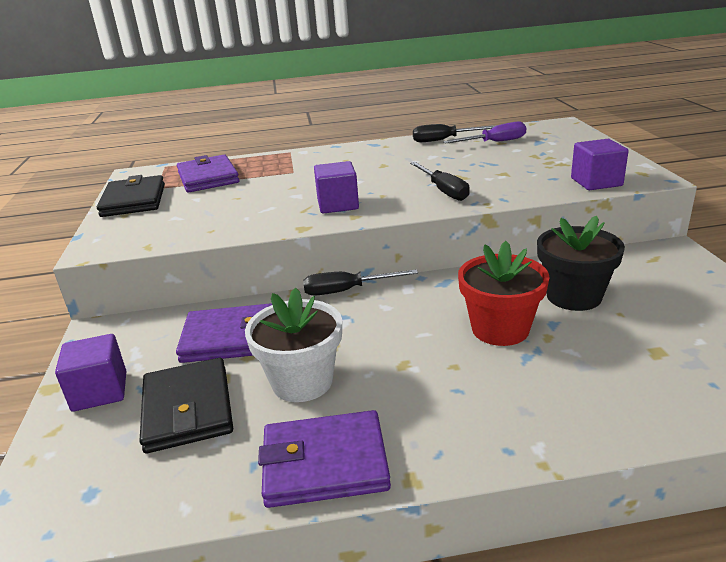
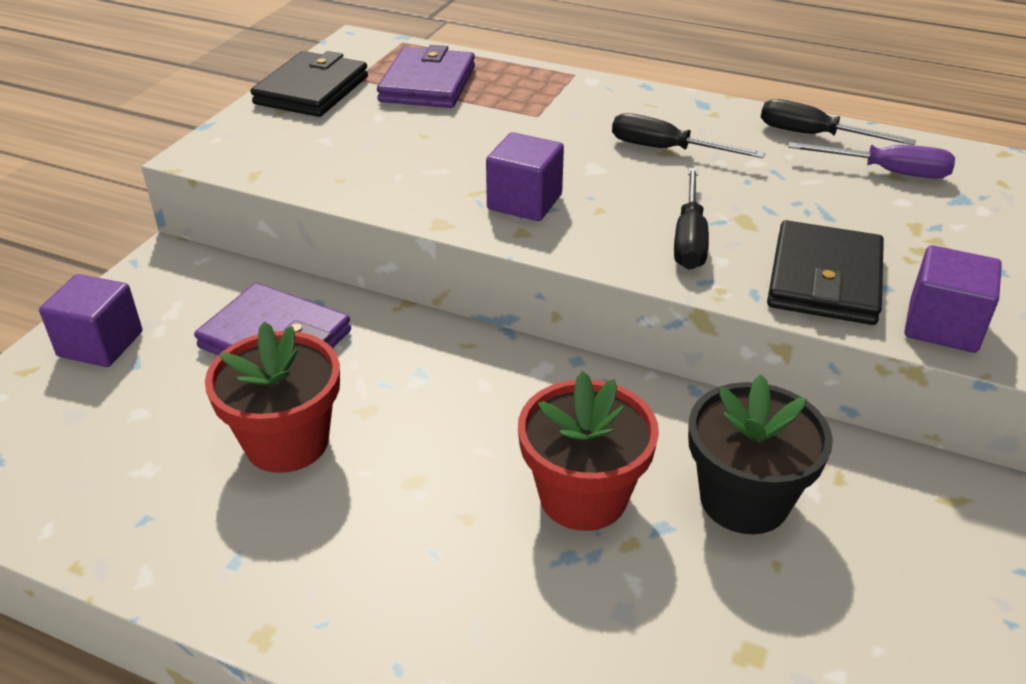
camera: 30 degrees right, 10 degrees up
black wallet [139,358,233,454] -> black wallet moved to [767,220,884,325]
white flower pot [245,287,342,402] -> red flower pot [205,322,340,473]
purple wallet [258,410,391,508] -> none
black screwdriver [303,269,418,296] -> black screwdriver moved to [612,113,765,158]

